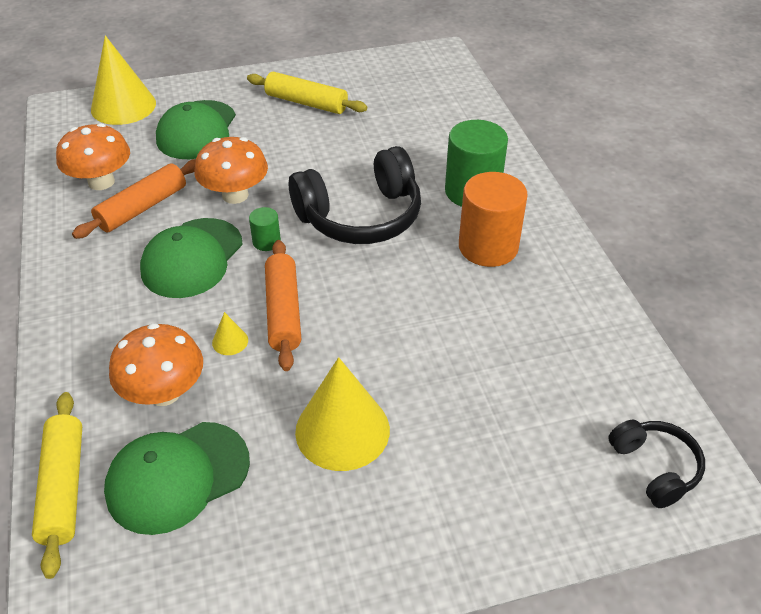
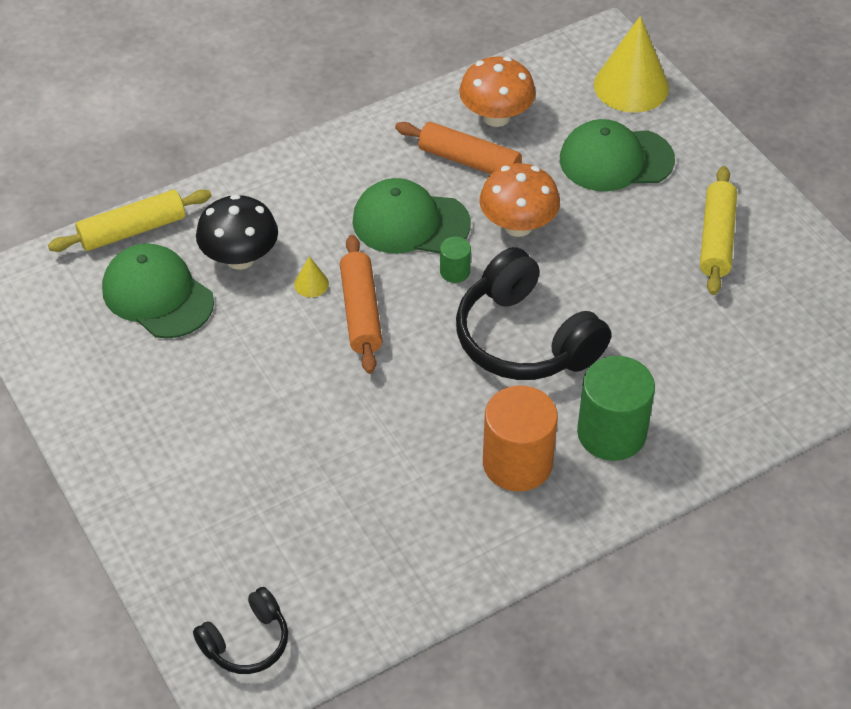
camera: 75 degrees right, 5 degrees up
orange mushroom [109,323,203,406] -> black mushroom [196,194,278,270]
orange rolling pin [265,240,301,371] -> orange rolling pin turned 75 degrees counterclockwise [340,235,382,374]
yellow cone [295,357,390,471] -> none

